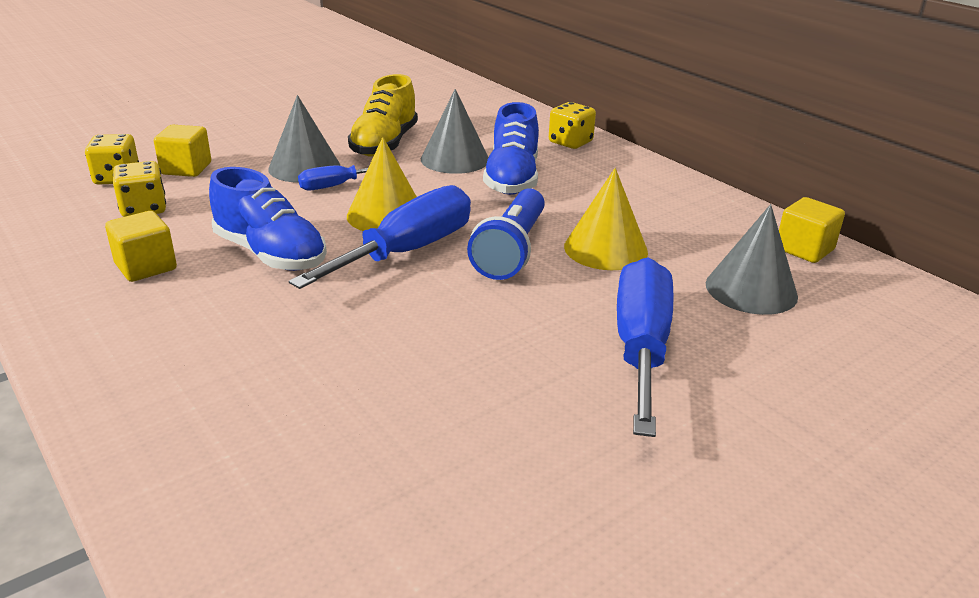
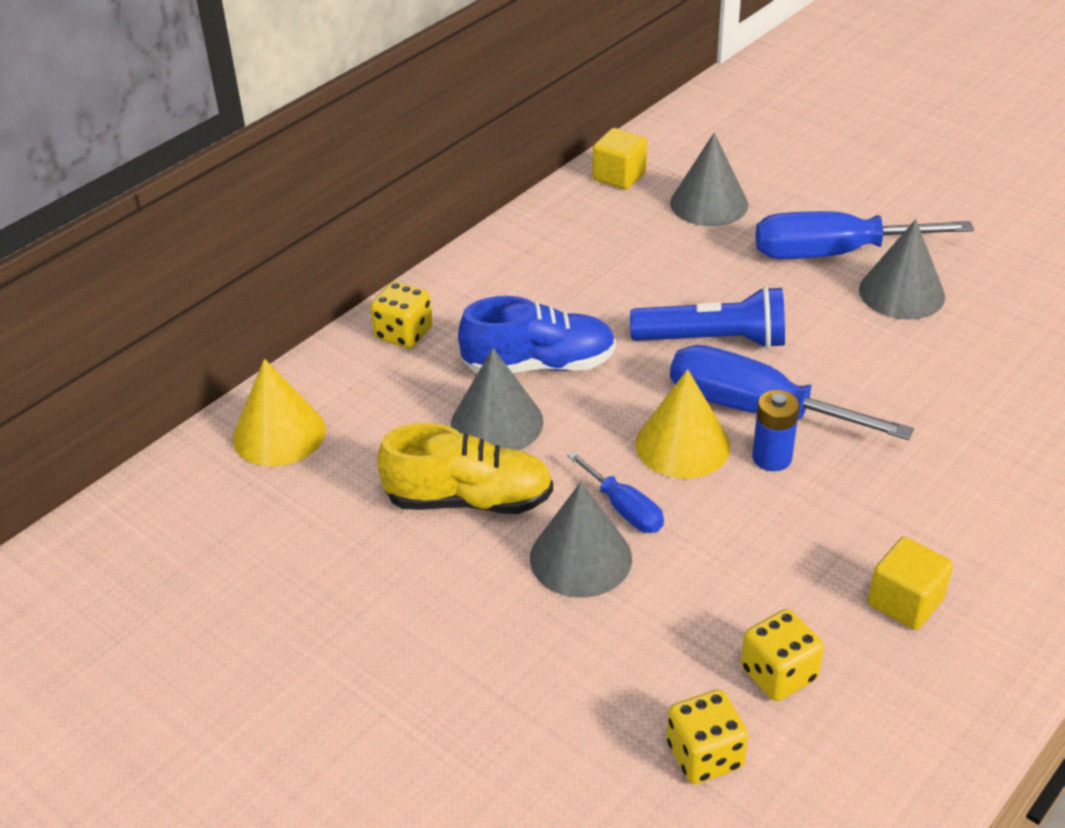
camera: 100 degrees left, 10 degrees up
yellow cube [154,125,211,177] -> none
blue shoe [209,167,327,271] -> none
yellow cone [564,168,648,270] -> yellow cone moved to [233,359,326,466]
none -> blue battery [752,390,799,471]
none -> grey cone [859,219,945,320]

